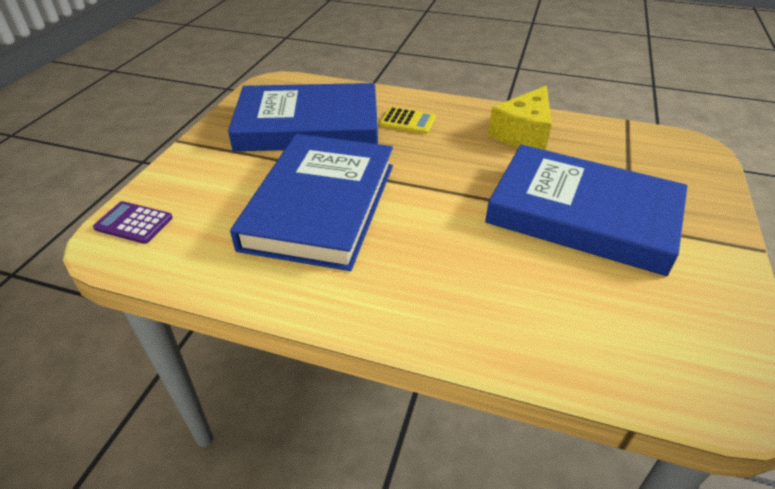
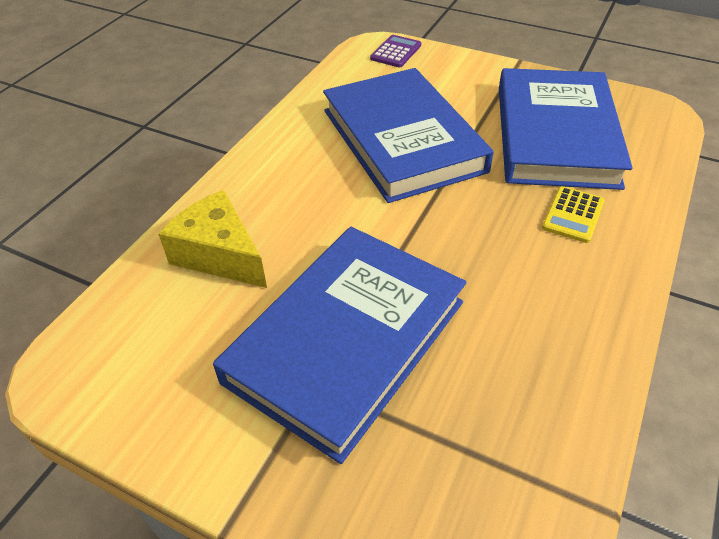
camera: 100 degrees right, 5 degrees up
blue book [230,134,393,271] -> blue book turned 45 degrees clockwise [323,68,494,203]
yellow cheese [488,86,552,150] -> yellow cheese moved to [158,190,267,288]

